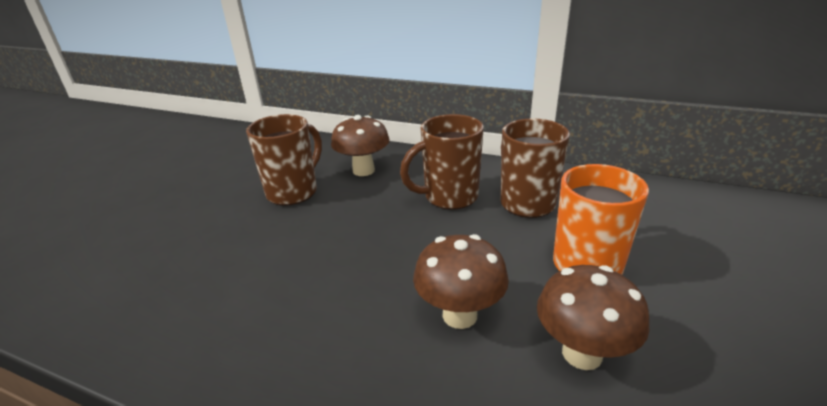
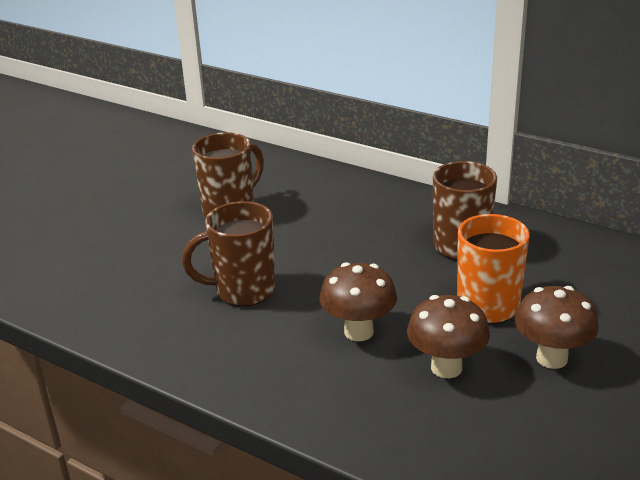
camera: 10 degrees right, 0 degrees up
brown mushroom [331,115,389,176] -> brown mushroom moved to [515,286,599,369]
brown mug [400,114,484,210] -> brown mug moved to [182,201,275,306]

